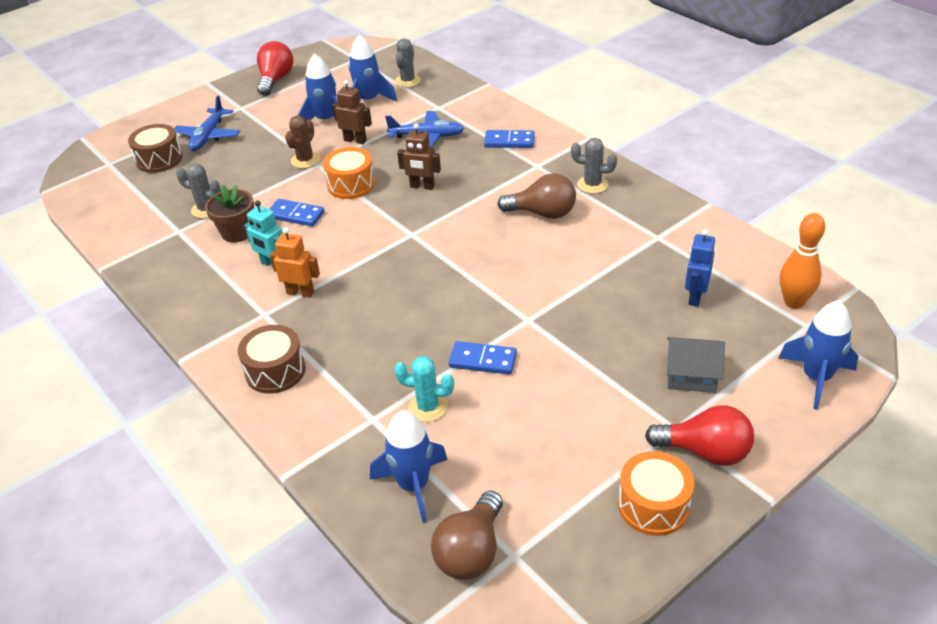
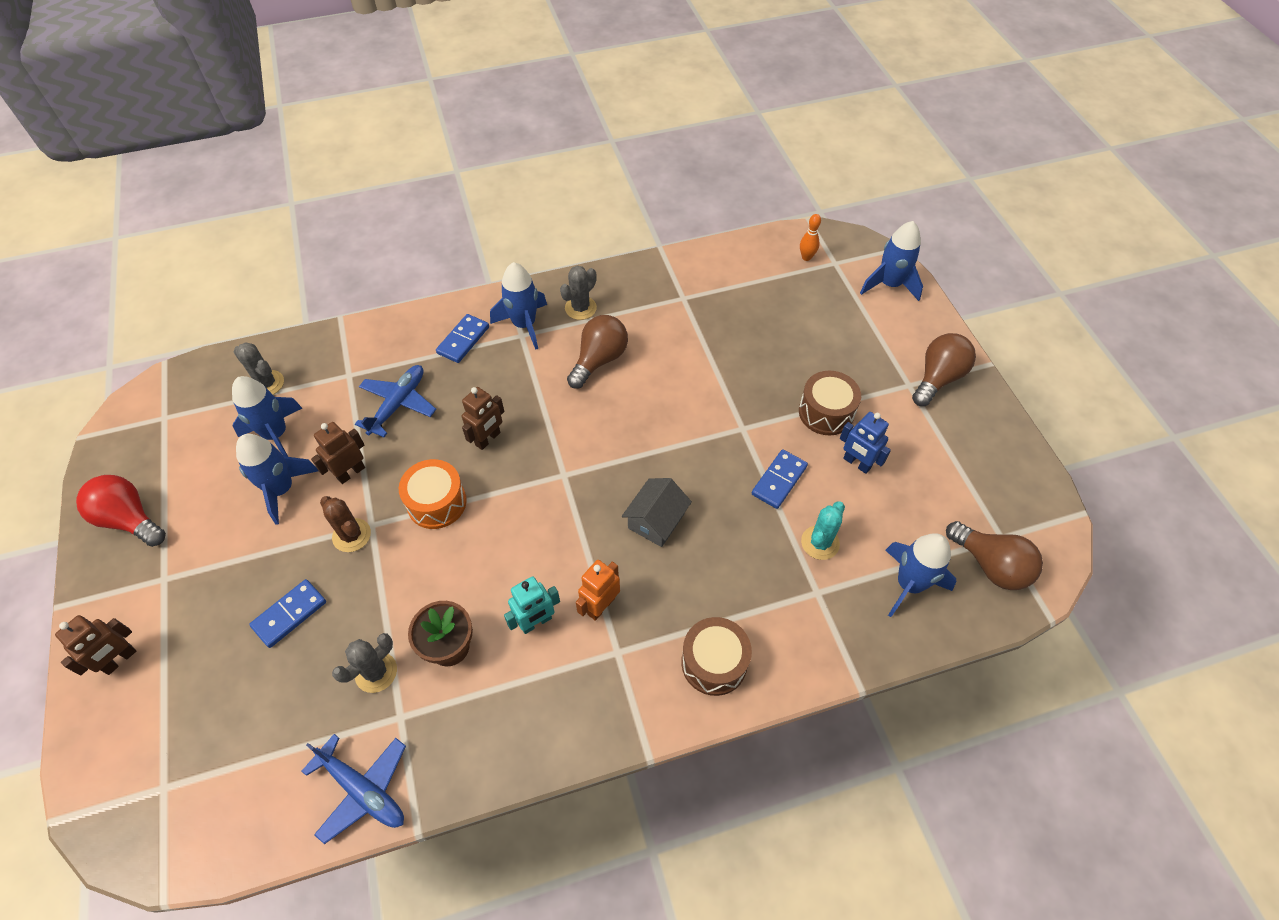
camera: 70 degrees left, 15 degrees up
brown drum [128,124,182,173] -> brown drum moved to [799,371,861,435]
blue plane [174,95,240,151] -> blue plane moved to [301,734,406,844]
blue domino [270,199,324,226] -> blue domino moved to [249,579,326,648]
orange drum [618,451,694,536] -> none
red light bulb [645,405,754,466] -> brown light bulb [912,333,976,406]
grey house [667,337,725,393] -> grey house moved to [622,478,692,547]
blue robot [685,229,715,307] -> blue robot moved to [840,412,891,474]
orange bowling pin [780,213,825,309] -> orange bowling pin [800,214,821,261], size x0.60
none -> brown robot [55,615,136,675]
none -> blue rocket [490,262,547,350]

